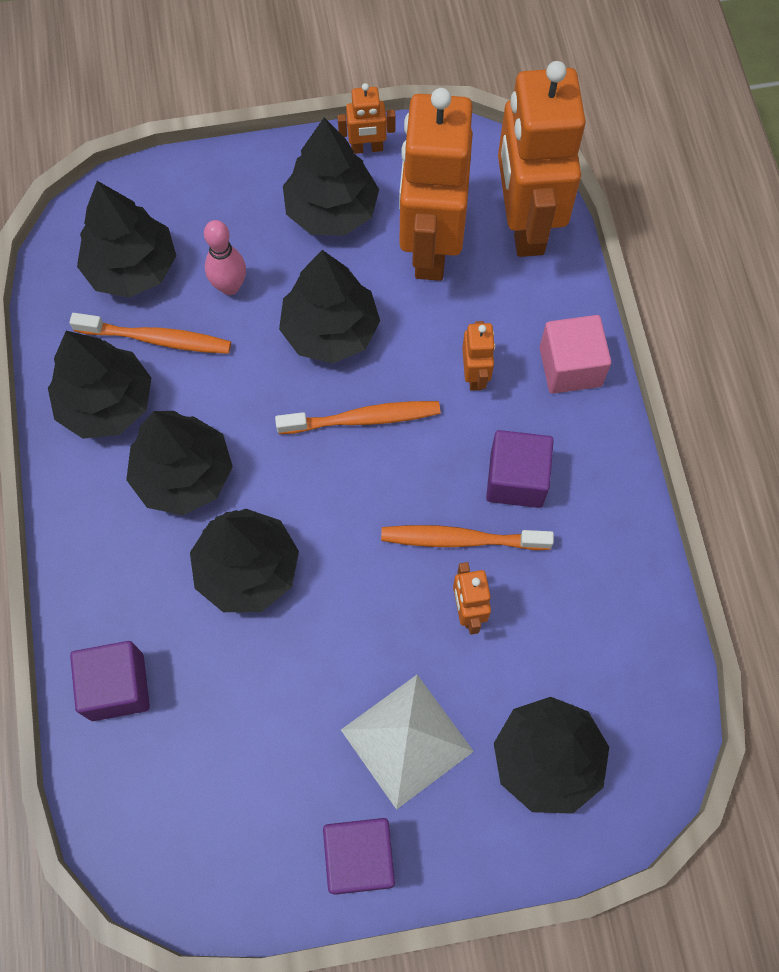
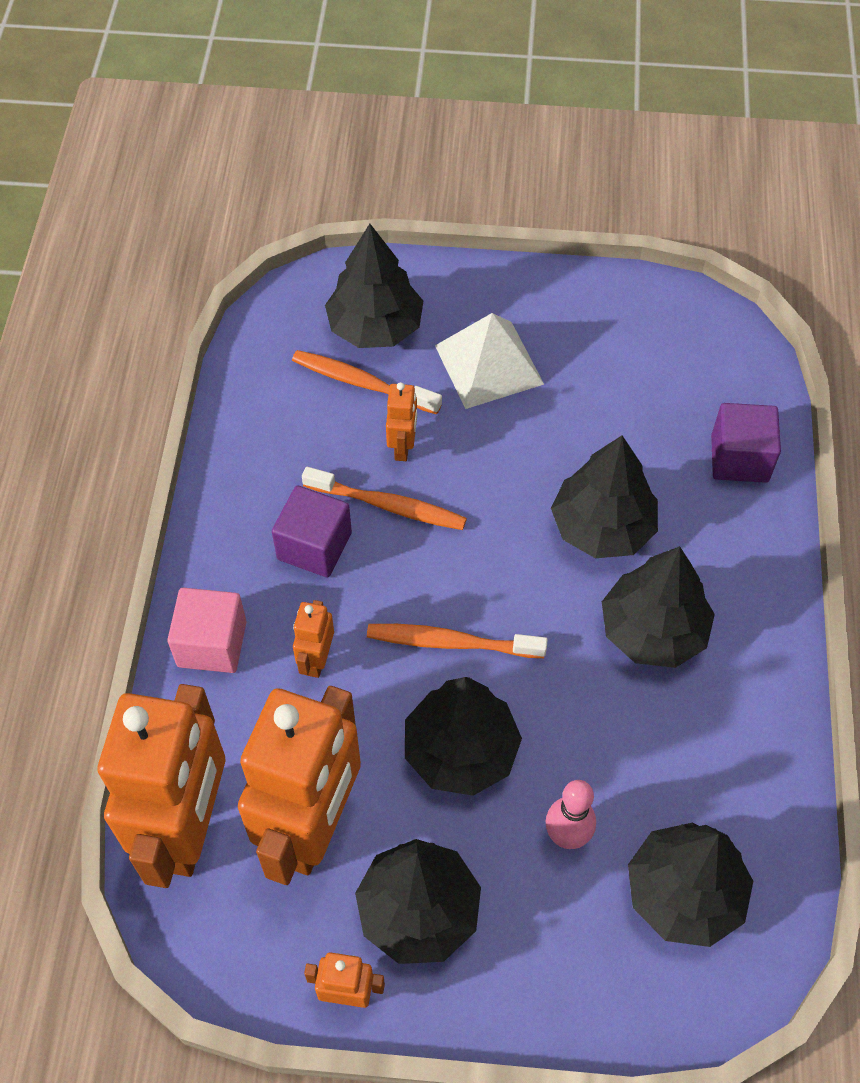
camera: 165 degrees left, 10 degrees down
black tree [48,331,151,439] -> none
orange toothbrush [70,313,231,354] -> orange toothbrush moved to [292,350,442,415]
purple cube [323,818,395,895] -> none

